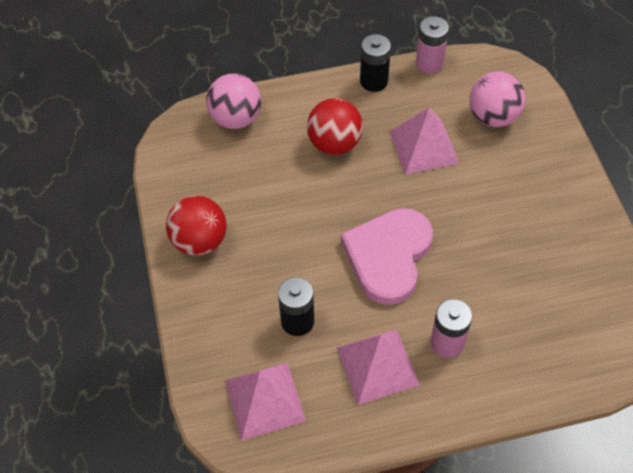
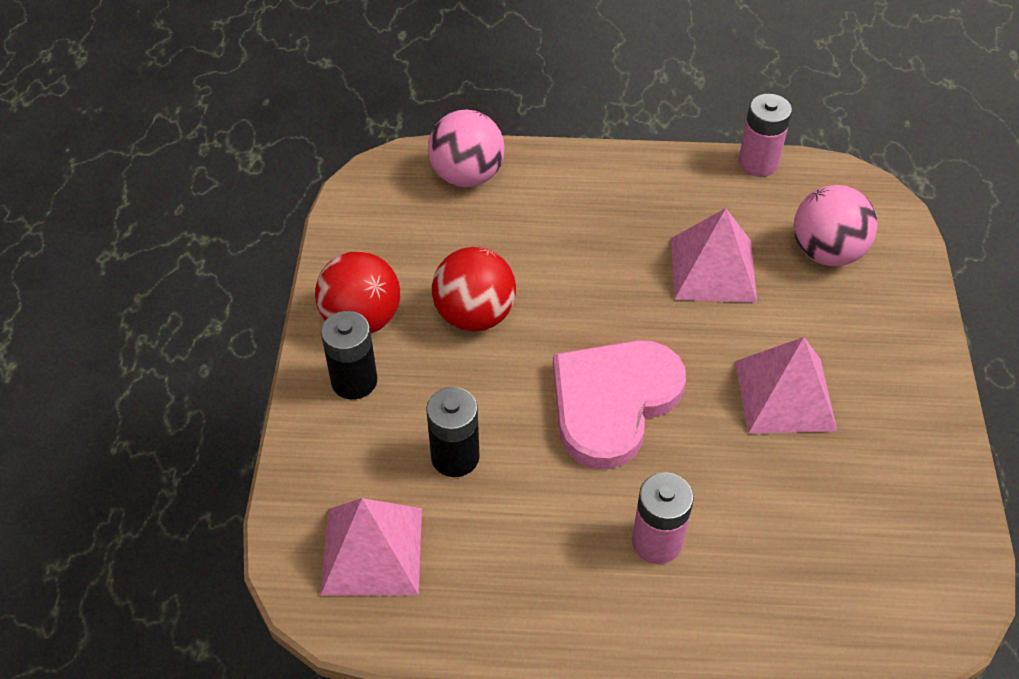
camera: 15 degrees right, 5 degrees down
red ball [307,98,363,155] -> red ball moved to [432,247,516,332]
pink pyramid [337,329,420,405] -> pink pyramid moved to [735,337,837,434]
black battery [360,34,391,92] -> black battery moved to [321,311,377,399]

